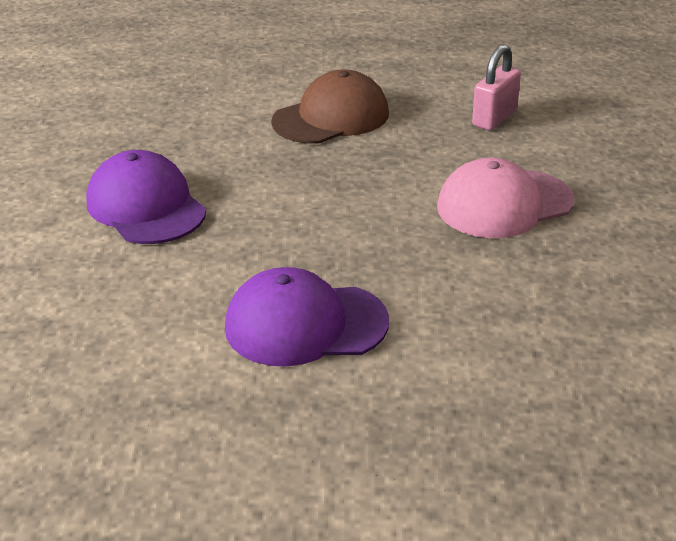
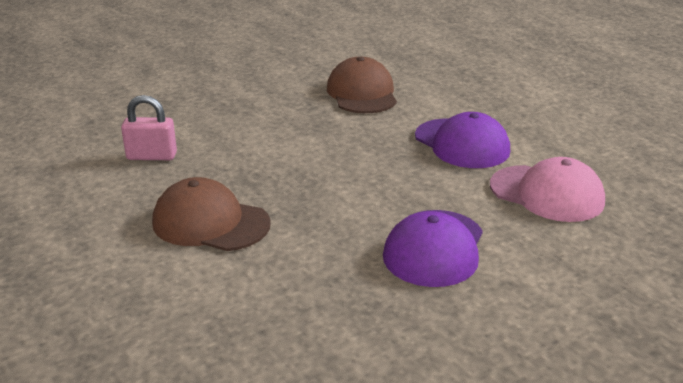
camera: 125 degrees left, 5 degrees down
pink cap [437,158,574,238] -> pink cap moved to [490,157,605,222]
none -> brown cap [327,56,397,113]

